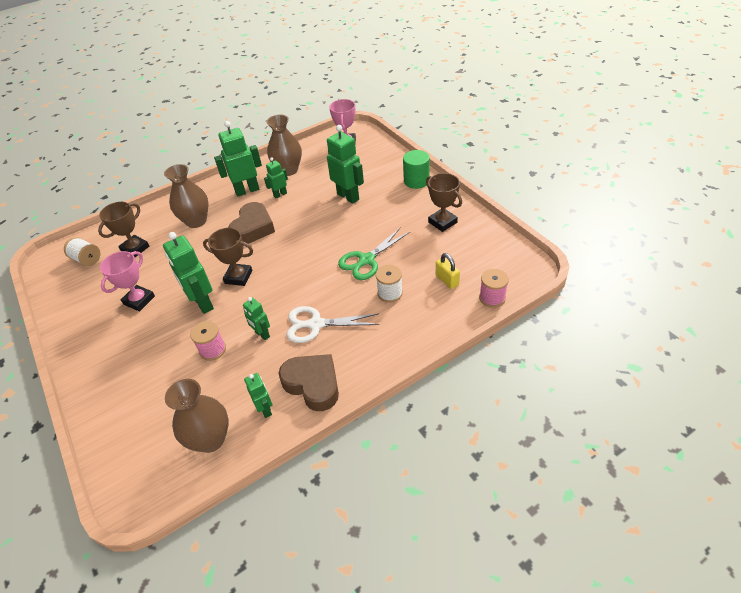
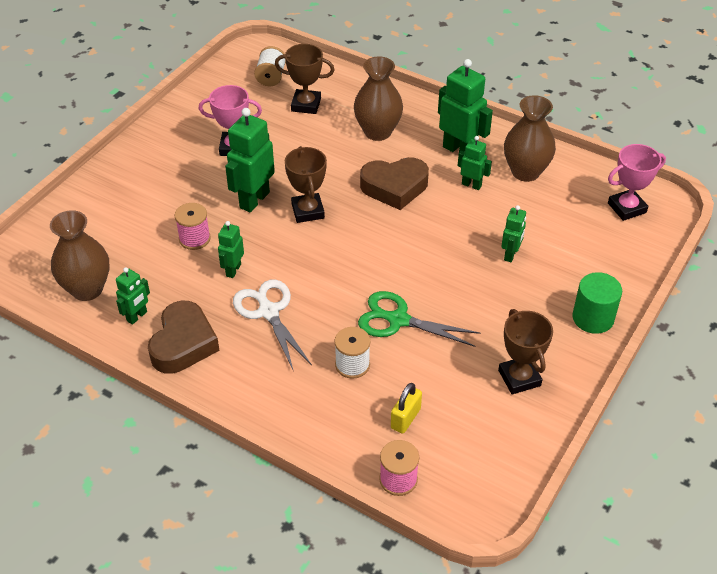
camera: 60 degrees right, 0 degrees up
green robot [327,125,364,204] -> green robot [501,205,526,262], size x0.56
brown trophy [426,173,462,232] -> brown trophy turned 45 degrees counterclockwise [498,309,553,394]

